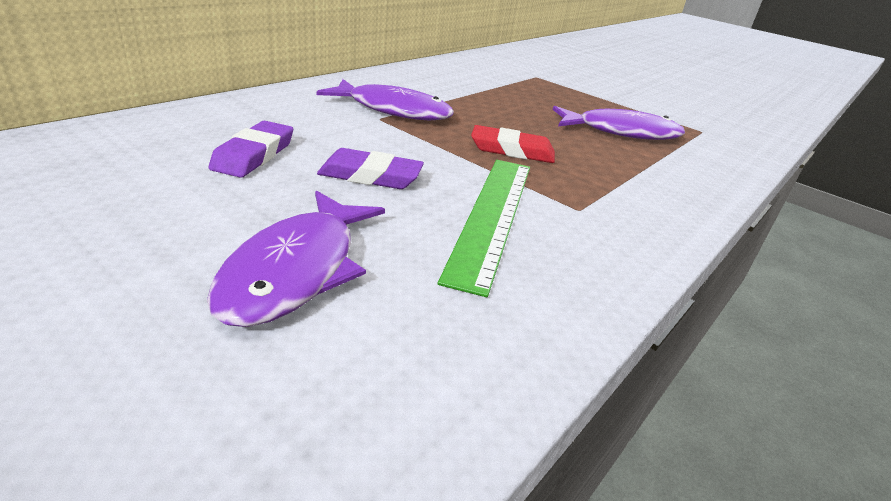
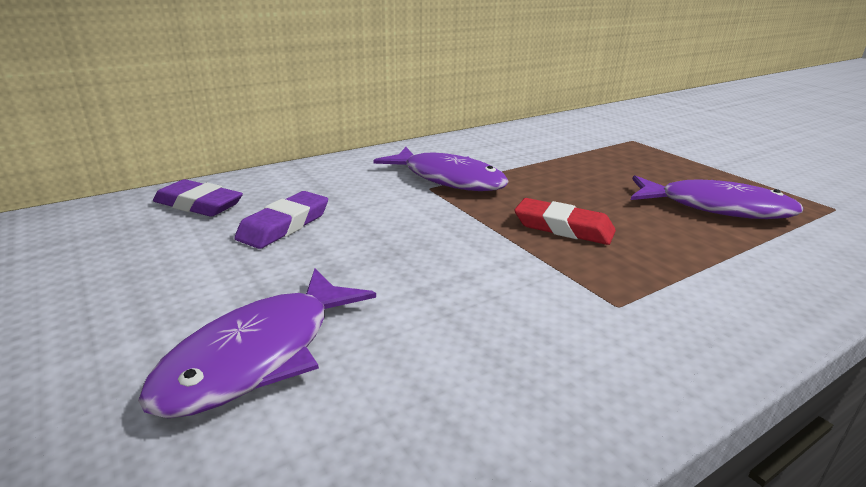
camera: 20 degrees right, 5 degrees down
purple eraser [317,148,424,189] -> purple eraser moved to [153,179,243,217]
green ruler [438,160,530,297] -> none

